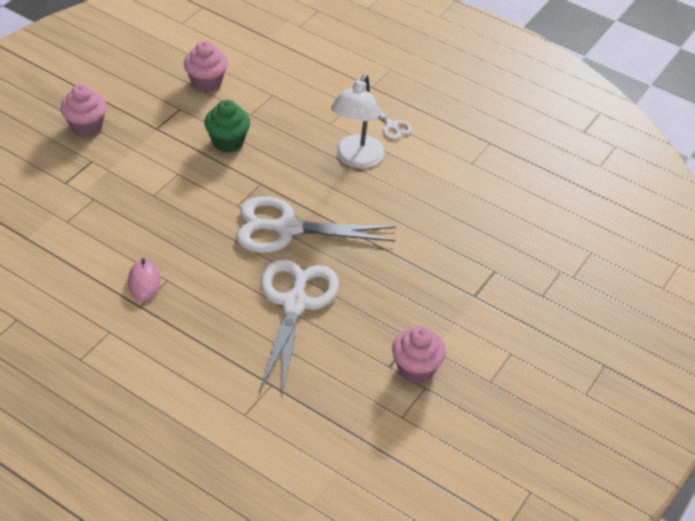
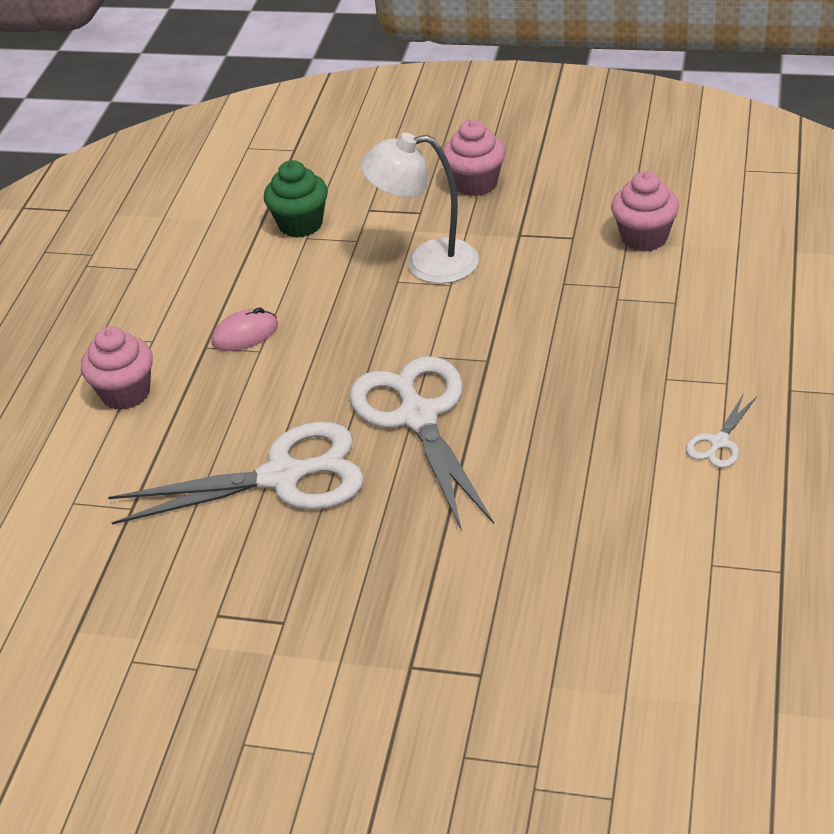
camera: 75 degrees right, 5 degrees down
green cupcake [204,100,250,153] -> green cupcake moved to [264,160,328,238]
white lamp [331,75,385,168] -> white lamp moved to [360,133,479,284]
pink cupcake [392,326,446,384] -> pink cupcake moved to [81,326,153,410]

